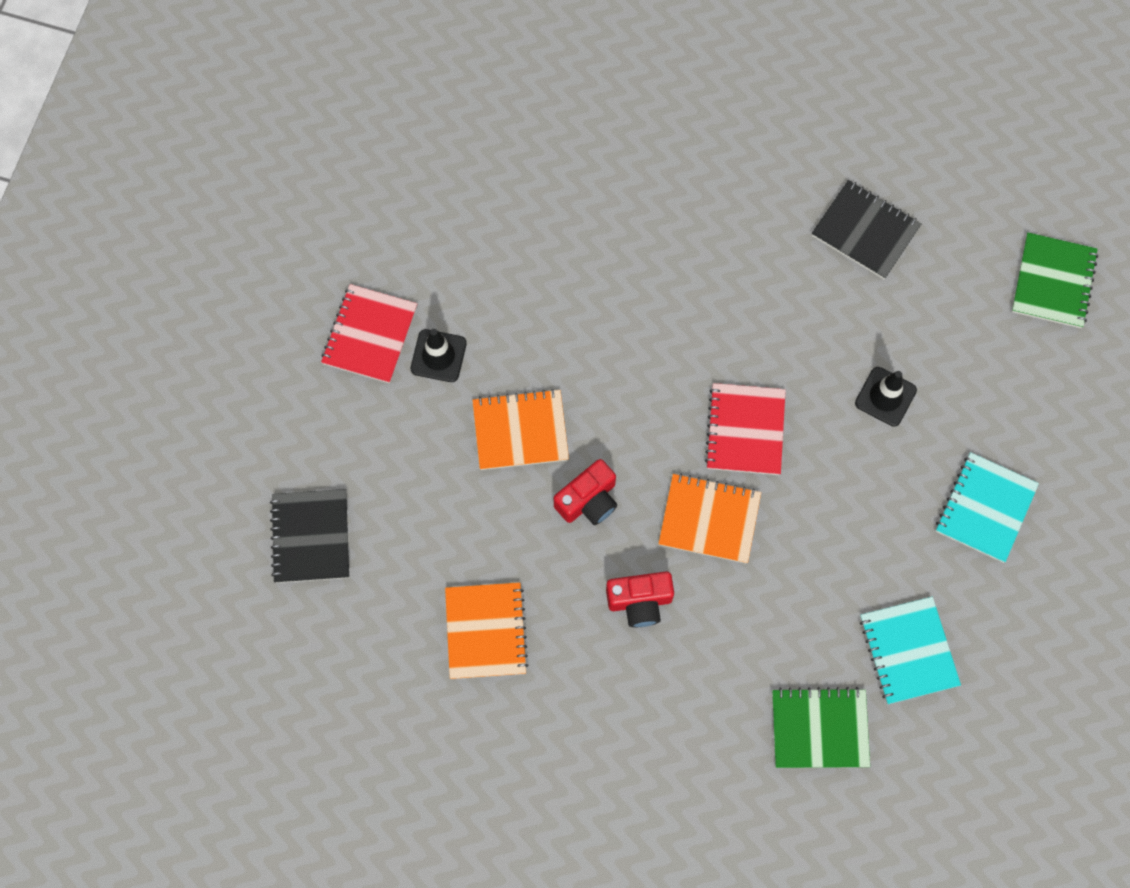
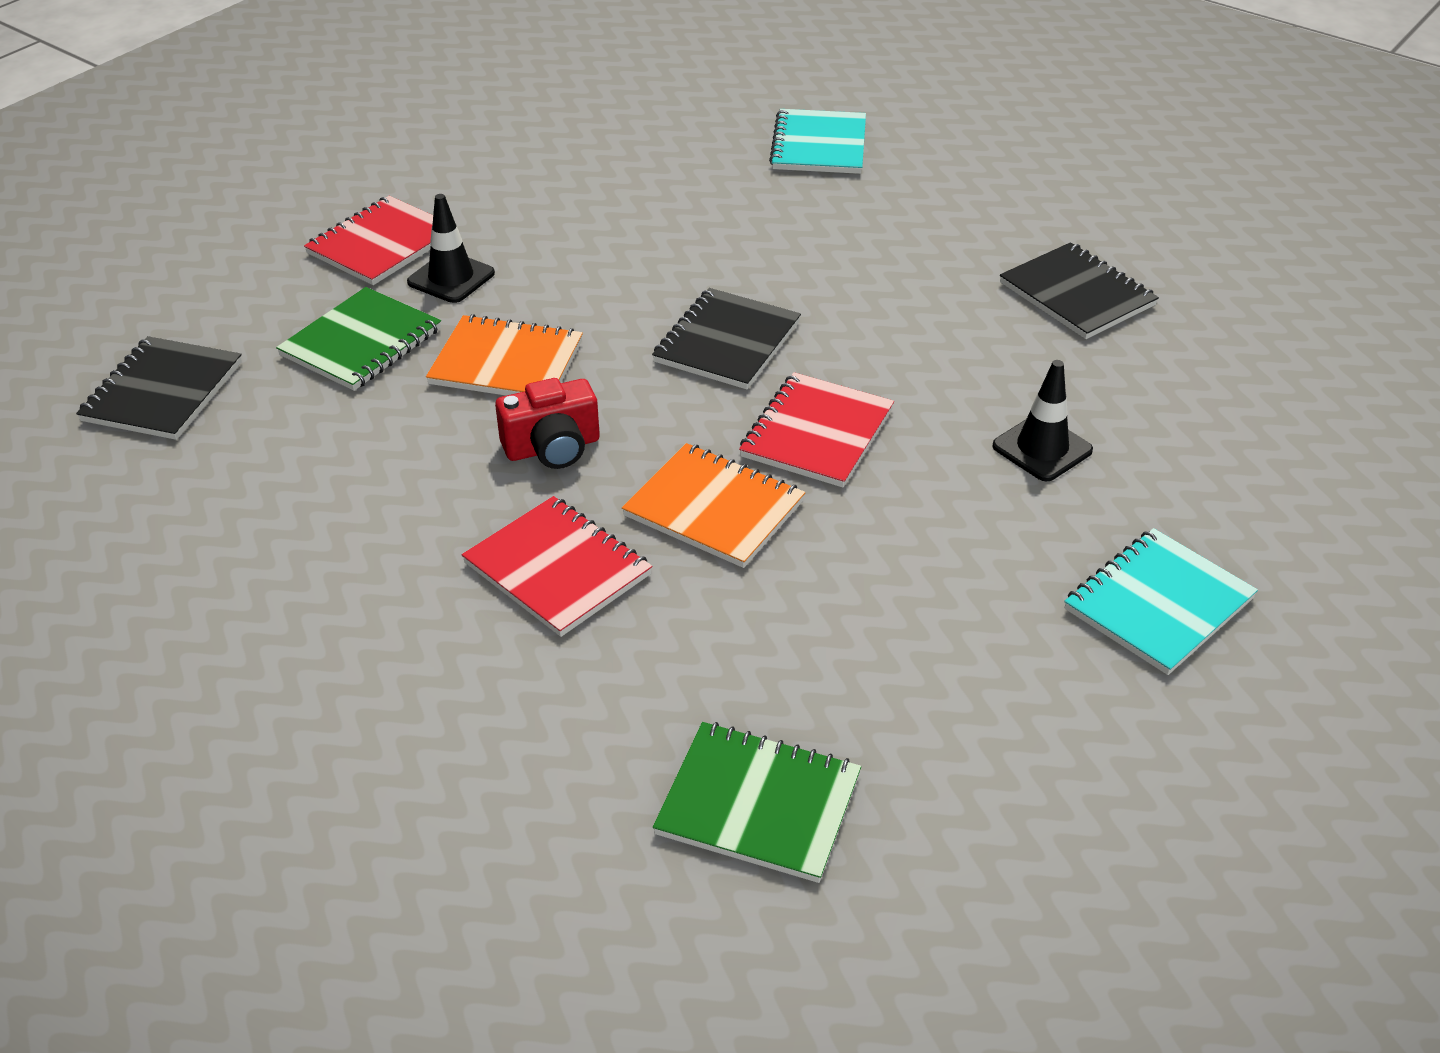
camera: 20 degrees right, 30 degrees down
orange notebook [445,582,529,679] -> none
red camera [606,572,674,627] -> red notebook [462,496,652,637]
turquoise notebook [860,597,961,704] -> turquoise notebook moved to [769,109,866,174]
green notebook [1012,232,1098,328] -> green notebook moved to [276,287,441,391]
none -> black notebook [652,288,801,389]

